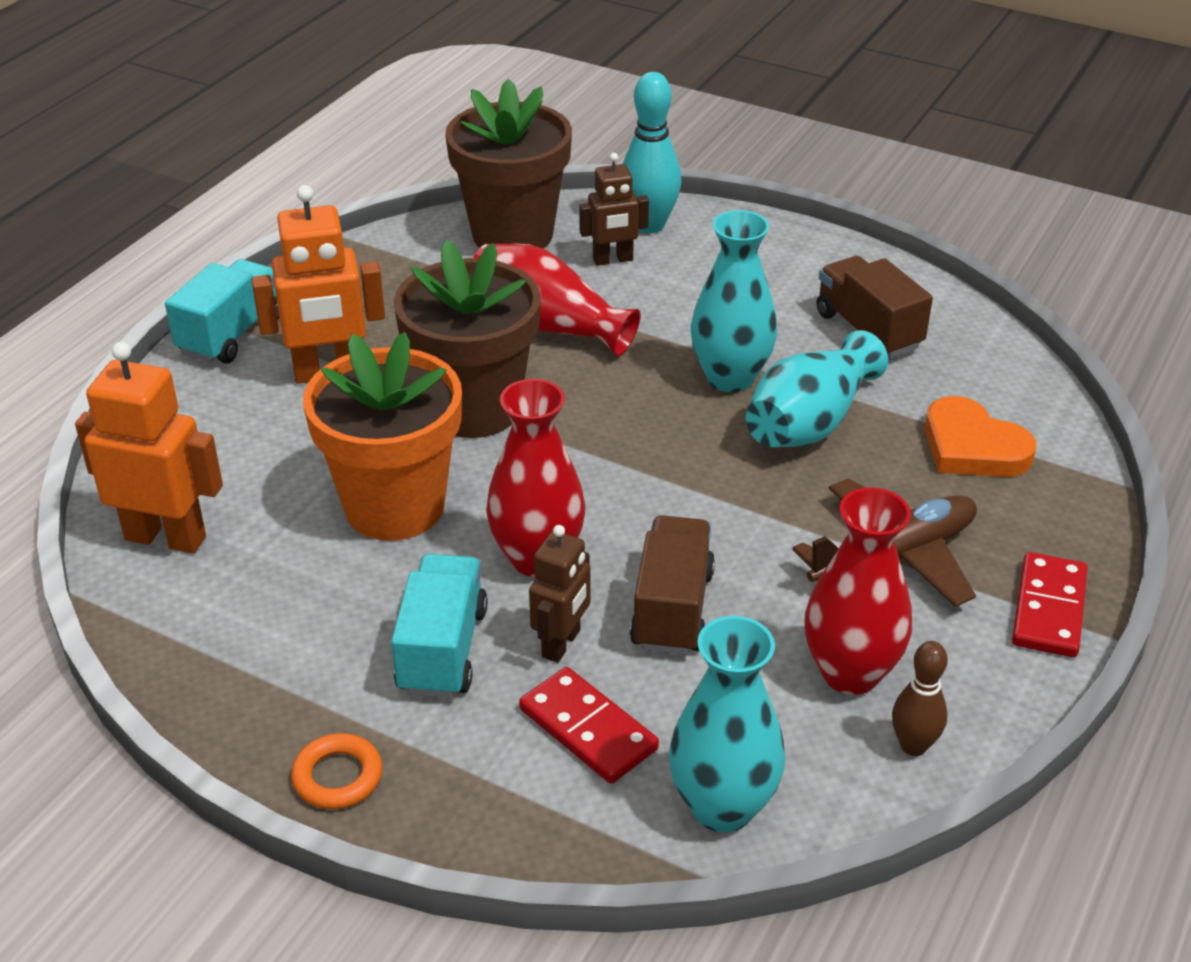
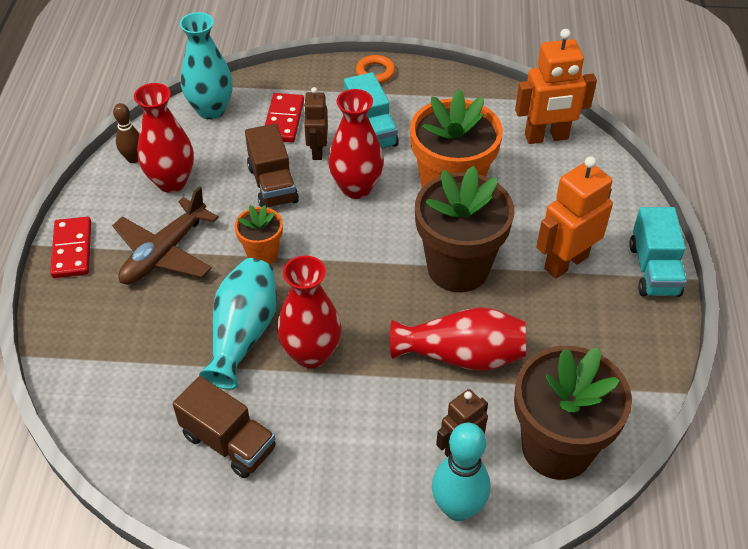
camera: 155 degrees right, 10 degrees up
red domino [519,667,659,784] -> red domino turned 75 degrees clockwise [265,93,304,143]
turquoise vase [690,210,777,392] -> red vase [277,255,341,369]
orange heart [925,396,1036,477] -> none
none -> orange flower pot [235,205,283,265]

